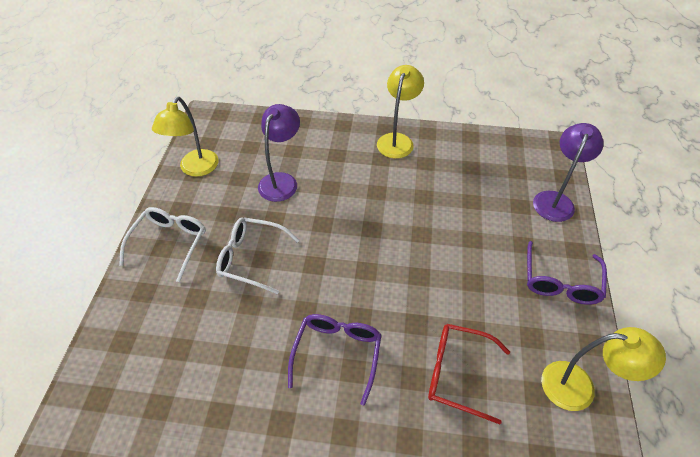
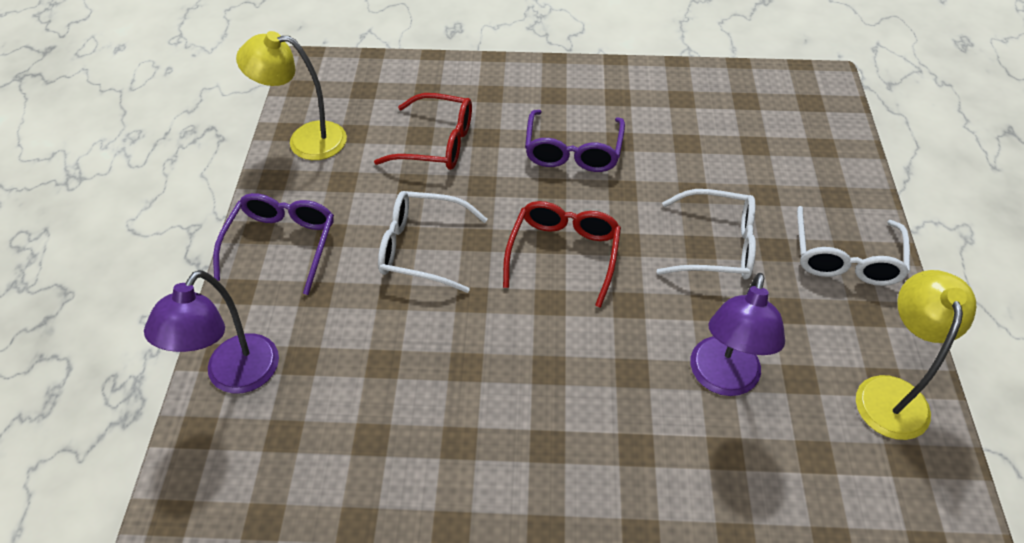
camera: 175 degrees right, 0 degrees up
yellow lamp [377,65,424,159] -> none
none -> white glasses [378,191,487,293]
none -> red glasses [503,201,621,308]

